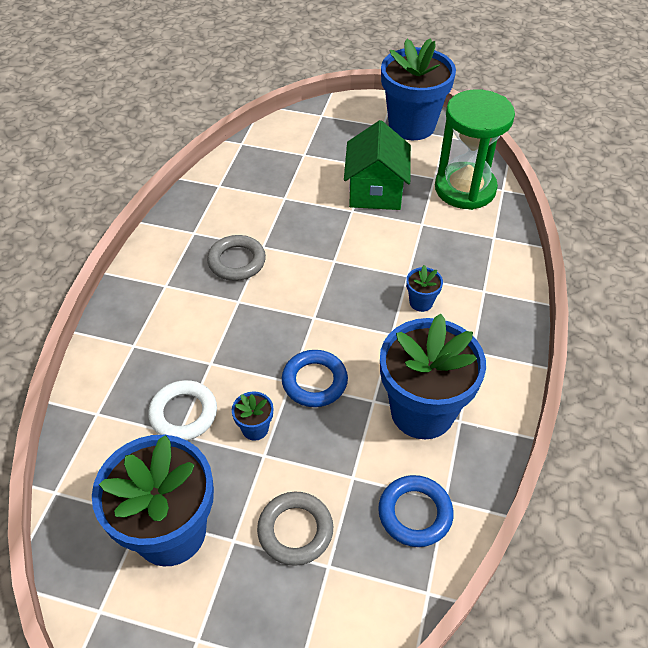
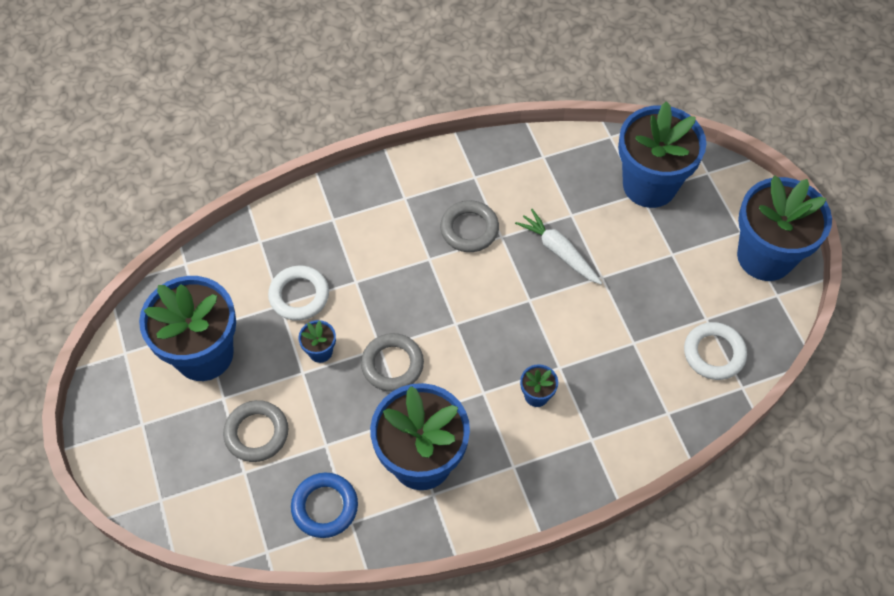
camera: 55 degrees right, 10 degrees up
blue ring [282,350,348,407] -> grey ring [361,333,424,392]
green house [344,120,411,210] -> none
green hourglass [435,89,515,210] -> white ring [684,322,747,380]
none -> white carrot [515,209,602,284]
none -> blue flower pot [618,101,706,208]

